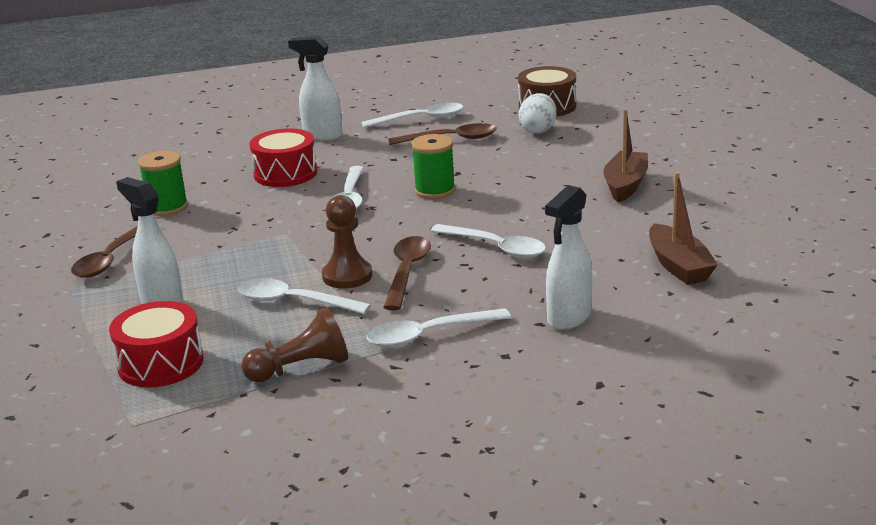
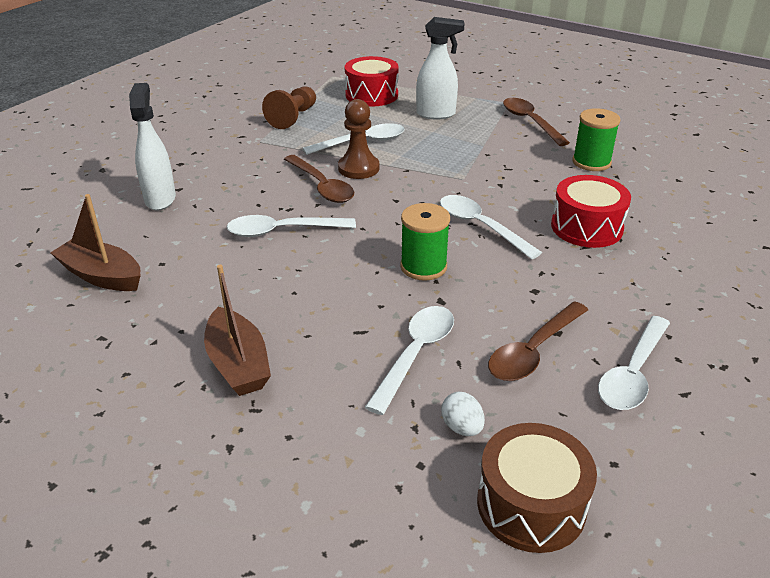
camera: 135 degrees right, 10 degrees up
white spray bottle [288,36,342,140] -> none
white spoon [367,308,511,347] -> white spoon moved to [365,306,454,415]
white egg [519,93,557,133] -> white egg [441,392,485,436], size x0.64

